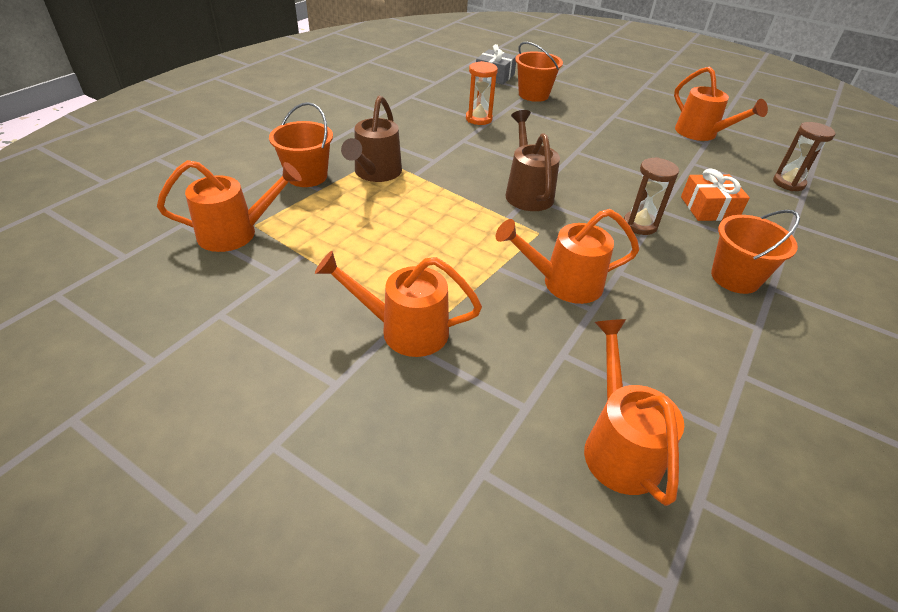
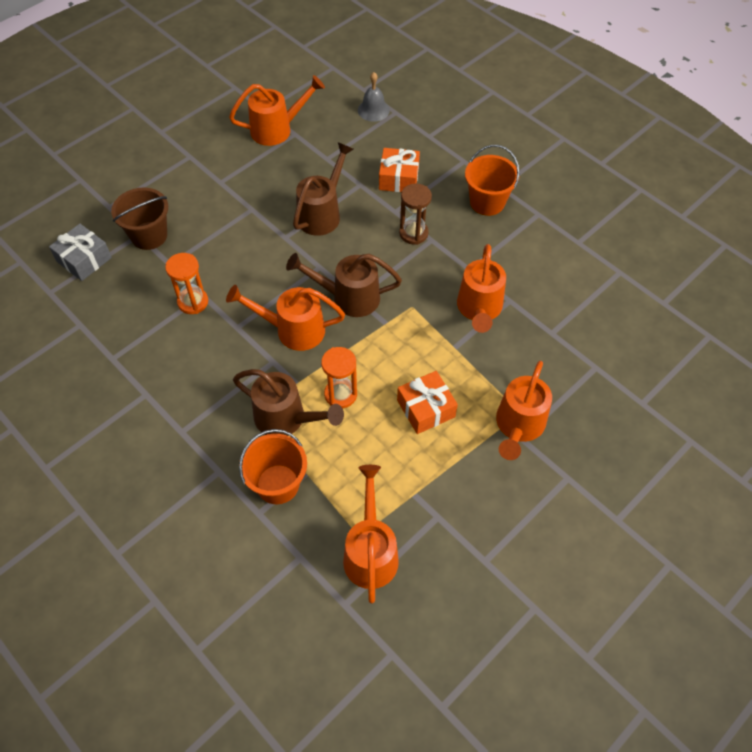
camera: 75 degrees left, 15 degrees up
orange bucket [515,42,563,102] -> brown bucket [111,187,168,250]
orange watering can [584,319,684,506] -> orange watering can moved to [226,285,345,351]
brown hourglass [773,122,836,191] -> grey bell [358,72,390,122]
none -> brown watering can [293,142,354,236]
none -> orange hourglass [321,347,357,408]
none -> orange gift [397,371,458,434]

